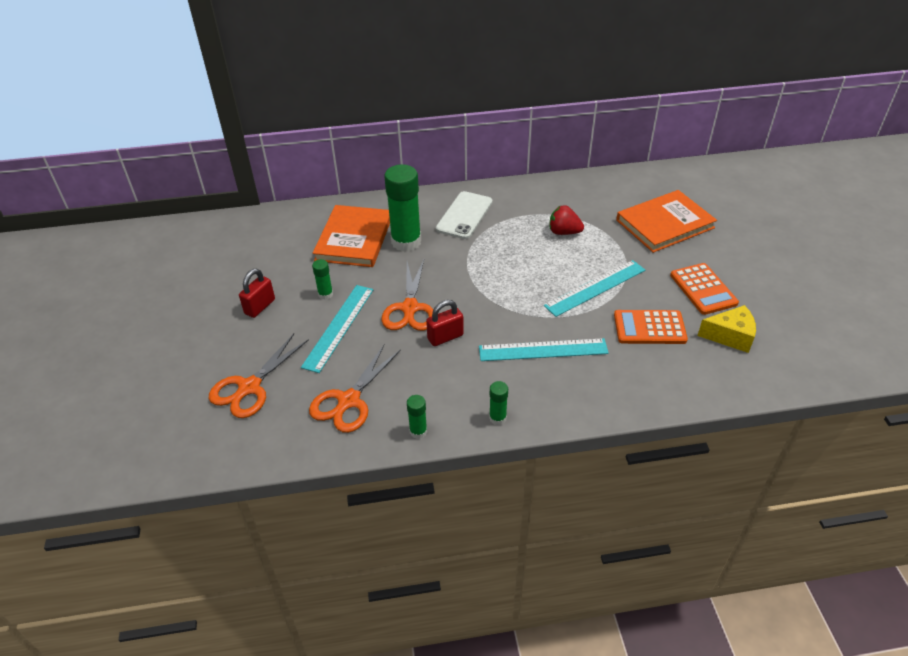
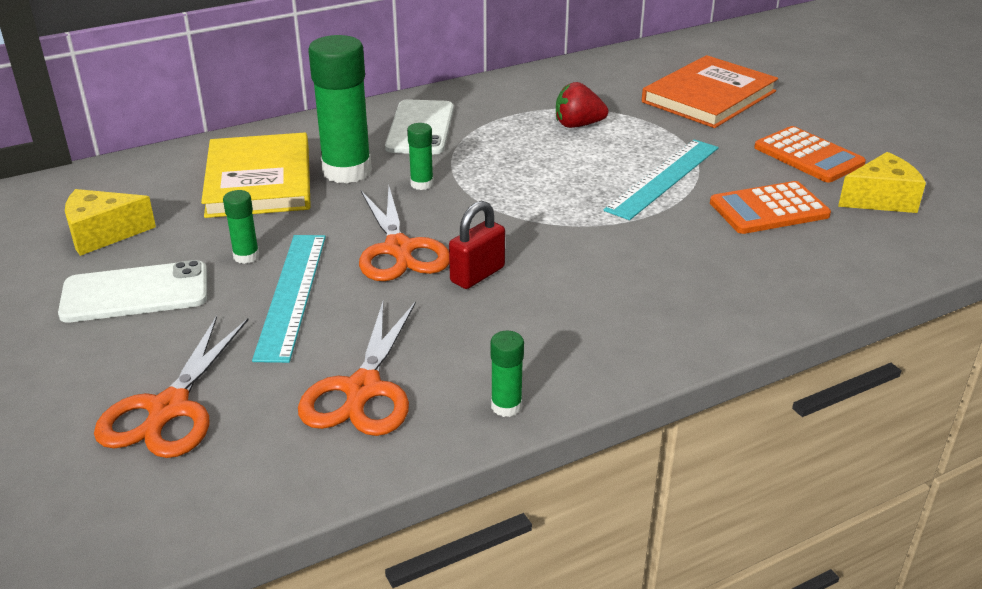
camera: 20 degrees left, 10 degrees down
red padlock [239,269,275,318] -> white phone [58,260,207,323]
orange book [313,205,390,267] -> yellow book [201,133,311,218]
turquoise ruler [479,338,609,361] -> none
green glue stick [489,381,508,425] -> green glue stick moved to [407,123,434,190]
none -> yellow cheese [65,189,156,256]

